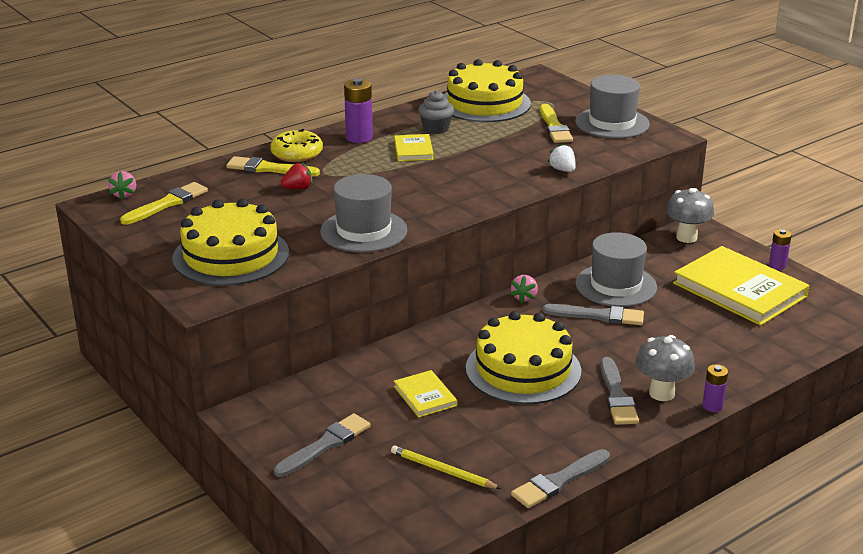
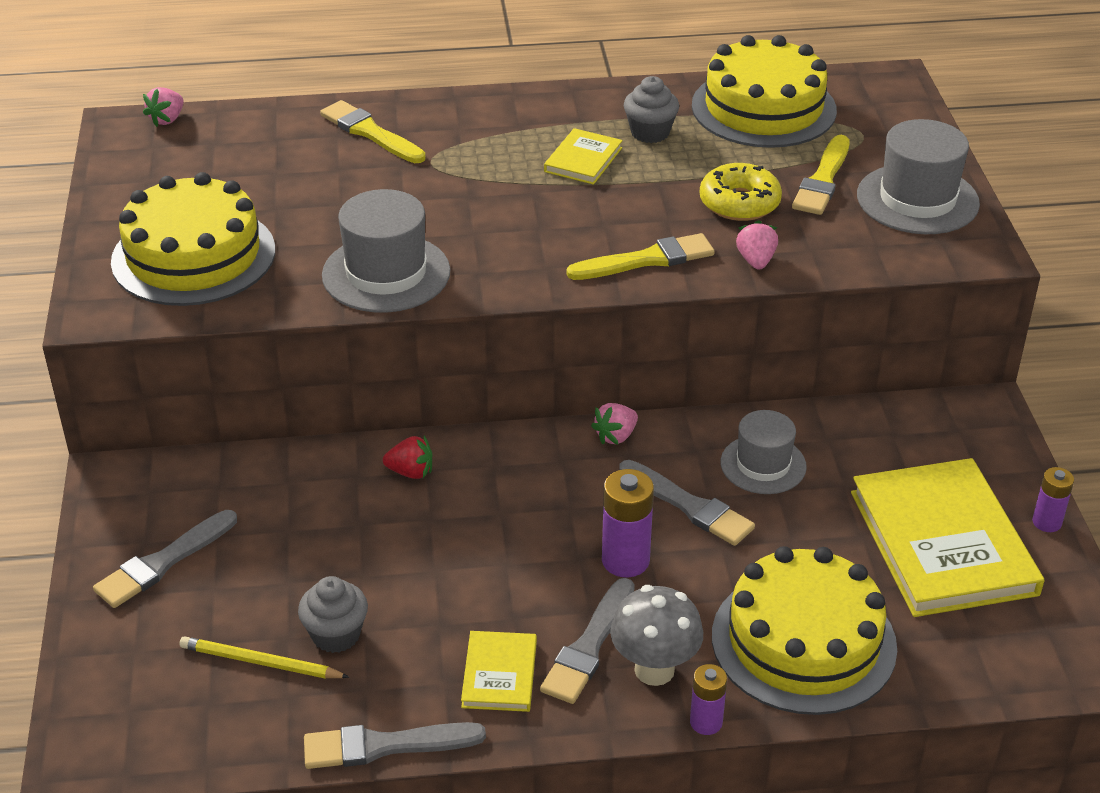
camera: 30 degrees right, 10 degrees up
yellow brush [120,182,208,225] -> yellow brush moved to [566,233,715,280]
yellow donut [270,129,323,162] -> yellow donut moved to [700,163,782,221]
grey brush [274,413,370,477] -> grey brush turned 150 degrees clockwise [93,510,237,608]
red strawberry [281,162,312,189] -> red strawberry moved to [383,436,432,479]
purple battery [344,78,373,143] -> purple battery moved to [602,469,654,578]
yellow pencil [391,446,501,489] -> yellow pencil turned 45 degrees counterclockwise [180,636,349,679]
yellow book [394,370,457,418] -> yellow book moved to [461,631,537,712]
yellow cake [466,311,581,404] -> yellow cake moved to [712,546,897,715]
white strawberry [548,143,576,172] -> pink strawberry [736,220,778,270]
grey hat [575,232,657,307] -> grey hat [721,410,807,494], size x0.67
grey mushroom [665,188,714,243] -> none
none -> grey cupcake [298,576,368,653]

